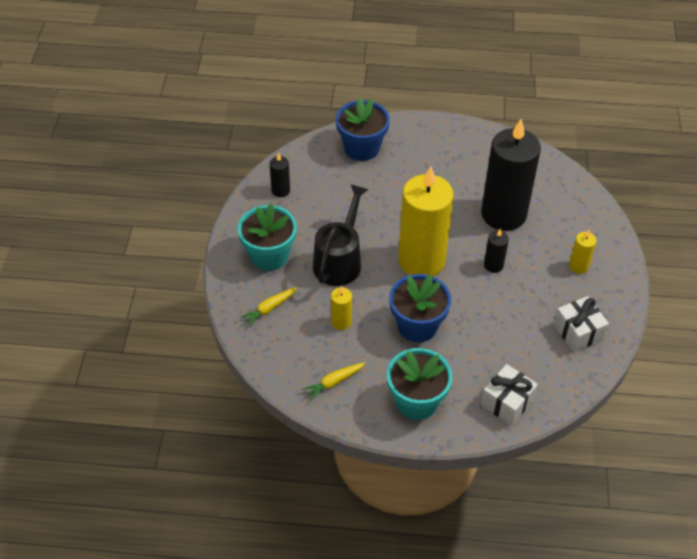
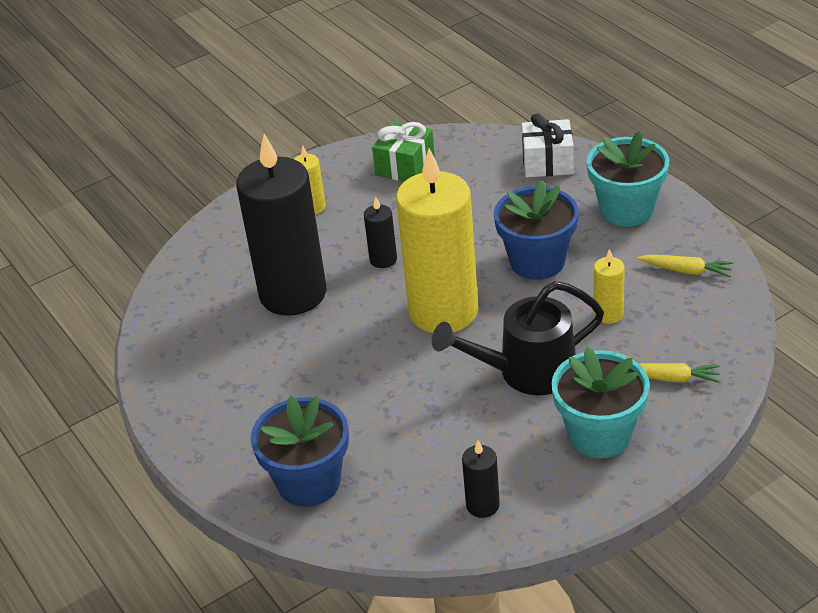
camera: 125 degrees left, 10 degrees down
white gift [554,296,609,352] -> green gift [372,121,435,181]

